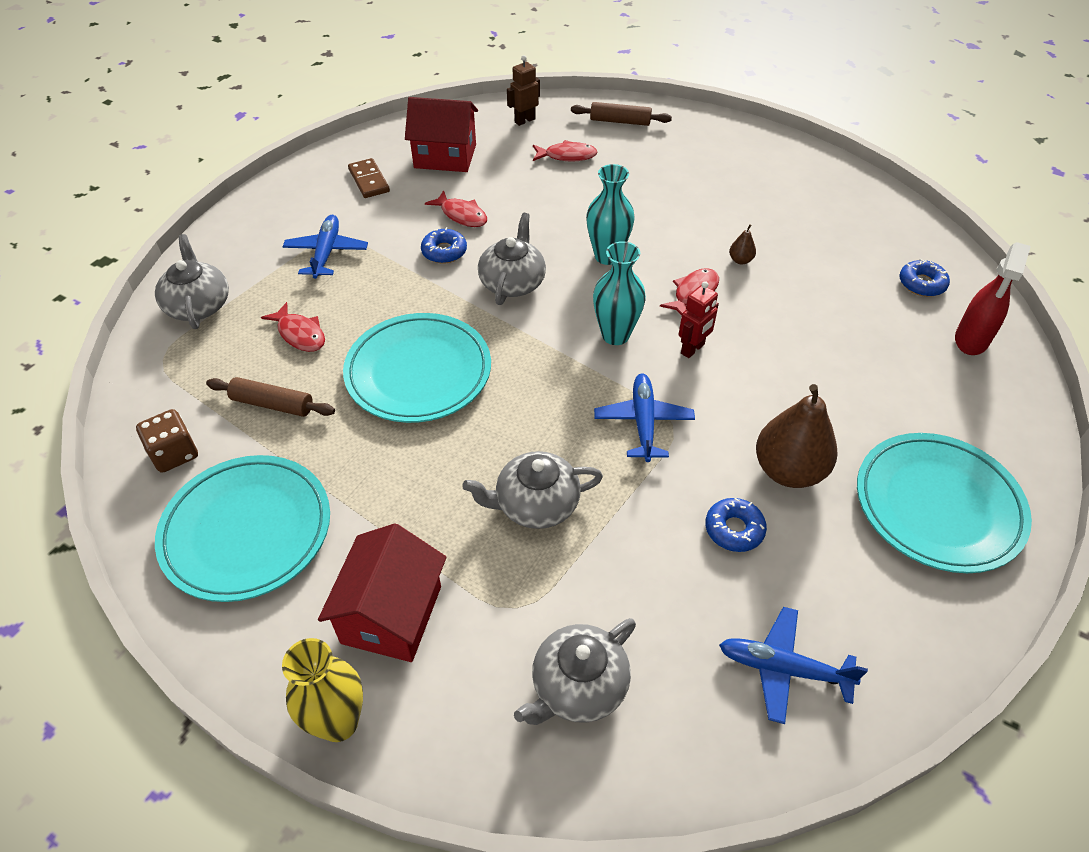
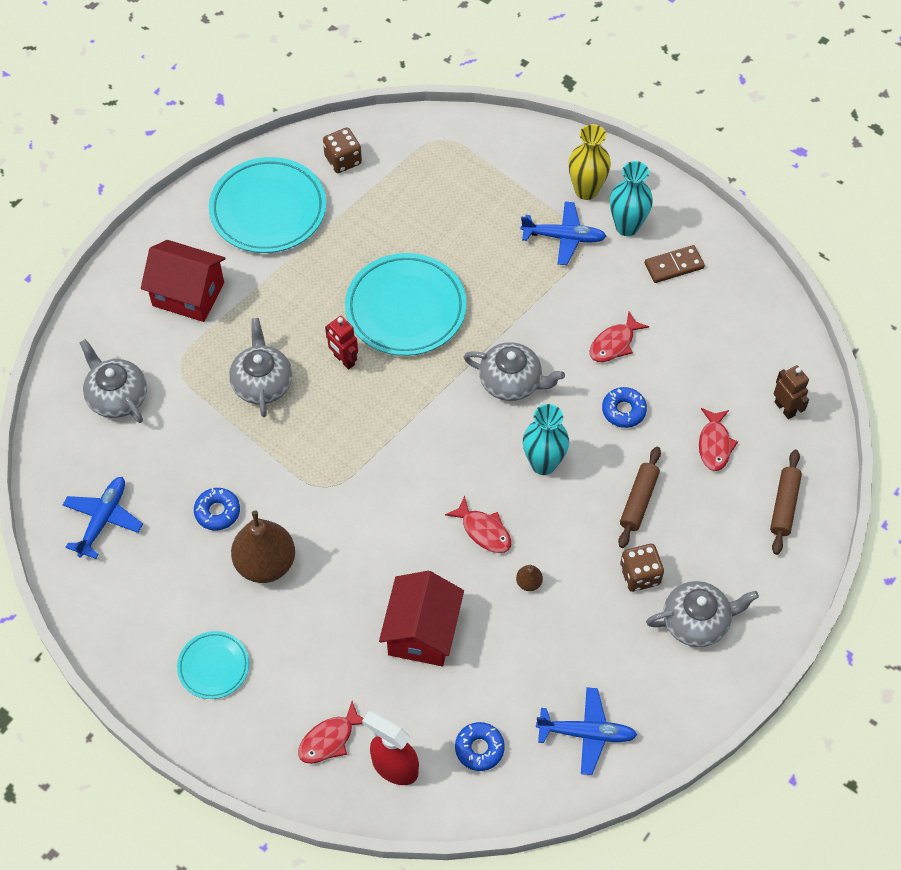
camera: 95 degrees right, 10 degrees up
grey teapot [155,234,229,329] -> grey teapot moved to [646,581,759,647]
brown rolling pin [206,377,335,417] -> brown rolling pin moved to [618,447,661,548]
red fish [261,302,325,352] -> red fish moved to [298,701,364,764]
yellow vase [282,638,363,742] -> yellow vase moved to [568,124,611,200]
red house [405,97,478,172] -> red house moved to [379,571,464,666]
blue donut [421,227,467,263] -> blue donut moved to [602,387,647,428]
turquoise vase [593,241,646,345] -> turquoise vase moved to [610,161,653,236]
blue plane [594,373,695,462] -> blue plane moved to [536,687,637,775]
red robot [679,281,719,358] -> red robot moved to [325,316,358,370]
turquoise plate [857,433,1032,573] -> turquoise plate [177,631,249,699], size x0.53
none -> brown dice [620,544,664,592]

